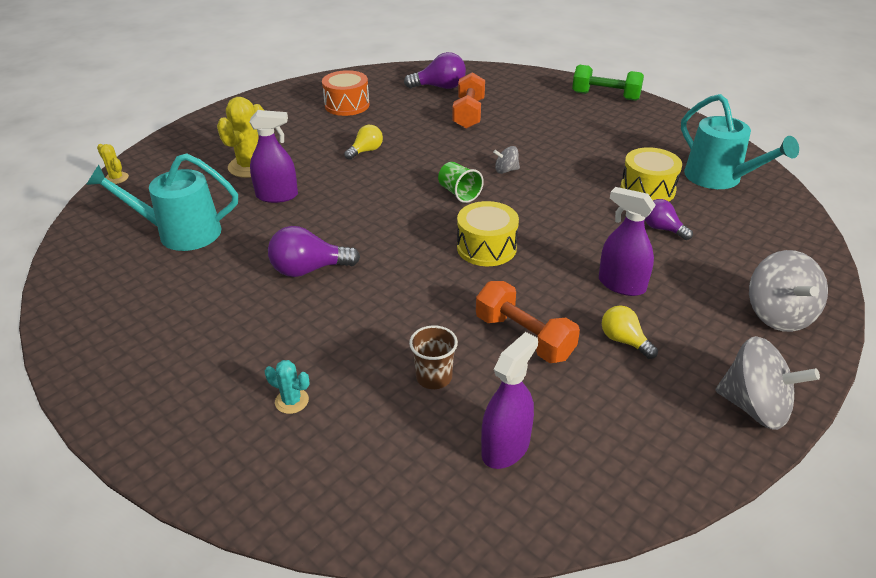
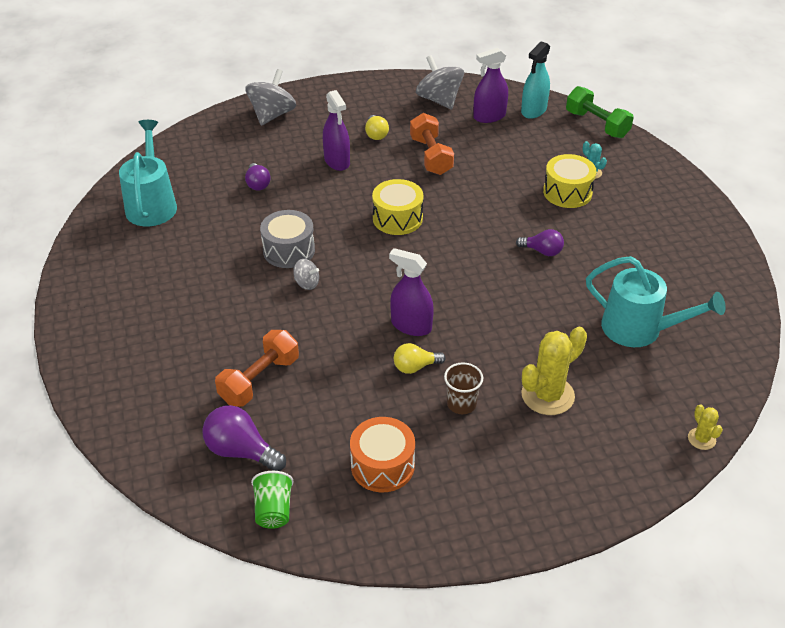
camera: 150 degrees left, 5 degrees up
purple spray bottle [250,110,298,203] -> purple spray bottle moved to [389,248,434,336]
purple light bulb [268,226,360,277] -> purple light bulb [516,229,564,256], size x0.64
brown cup [409,325,458,389] -> brown cup moved to [444,362,483,414]
green cup [438,162,484,203] -> green cup moved to [251,471,294,529]
green dumbbell [572,65,644,101] -> green dumbbell moved to [566,86,634,138]
yellow drum [621,147,682,202] -> yellow drum moved to [543,154,596,208]
grey spinning top [715,336,820,430] -> grey spinning top moved to [416,55,464,110]
none -> grey drum [260,210,315,268]
none -> turquoise spray bottle [521,41,550,119]

